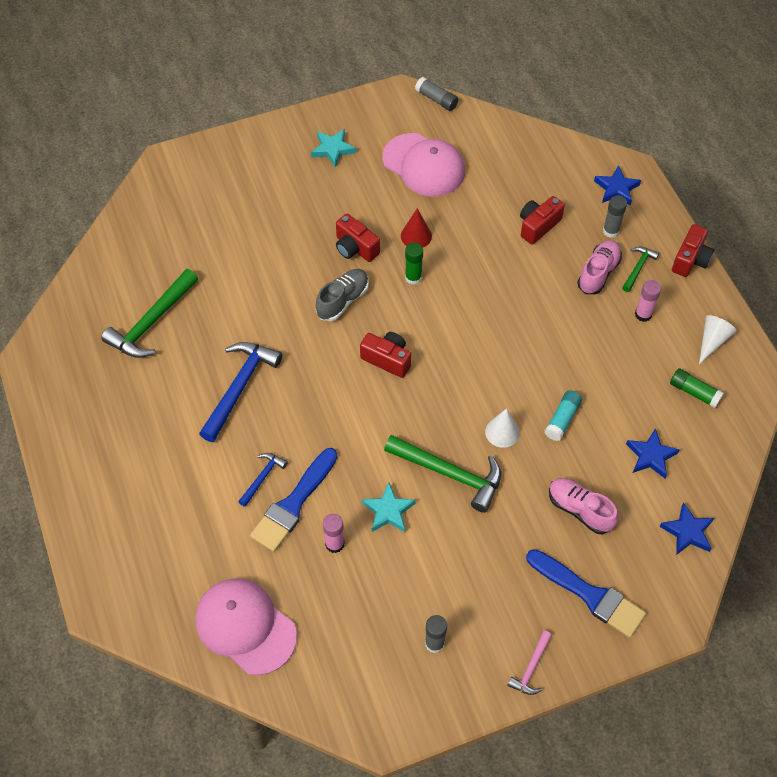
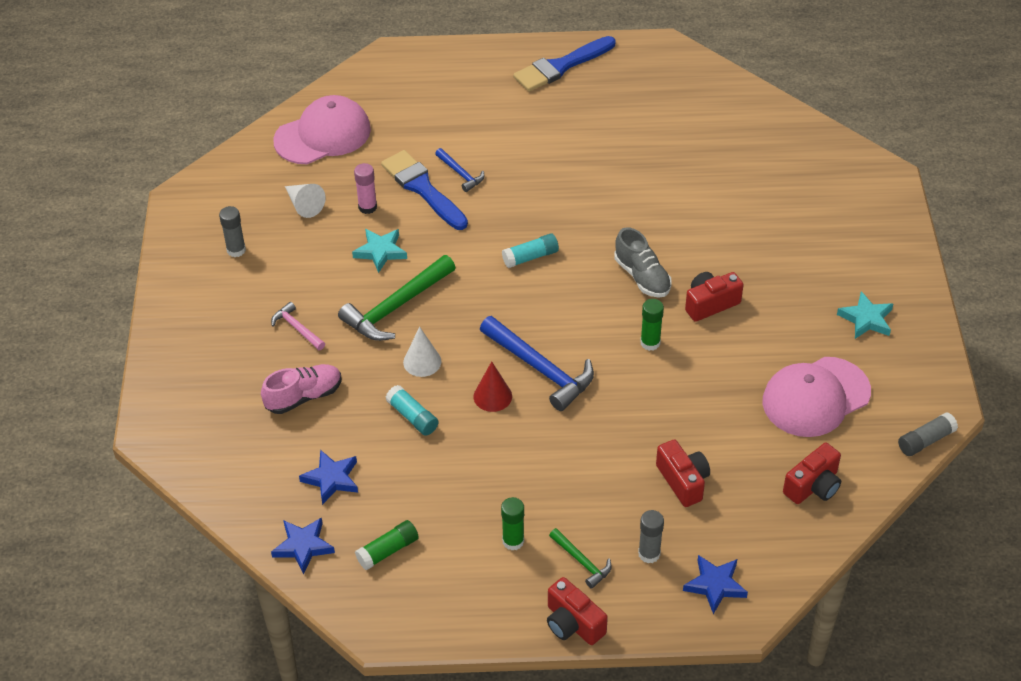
camera: 110 degrees right, 10 degrees down
green hammer [101,269,198,358] -> none
blue hammer [199,342,282,442] -> blue hammer moved to [480,316,594,411]
red camera [360,332,411,378] -> red camera moved to [783,443,841,504]
red cone [401,208,432,247] -> red cone moved to [474,361,512,412]
pink hammer [507,631,552,695] -> pink hammer moved to [271,302,325,350]
blue brush [526,549,646,638] -> blue brush moved to [513,36,616,92]
pink shoe [577,240,622,294] -> none
pink glue stick [635,280,661,322] -> green glue stick [501,497,524,551]
blue star [659,503,714,555] -> blue star moved to [271,517,335,574]
white cone [699,315,737,364] -> white cone moved to [285,184,326,218]
none -> turquoise glue stick [502,234,559,268]

